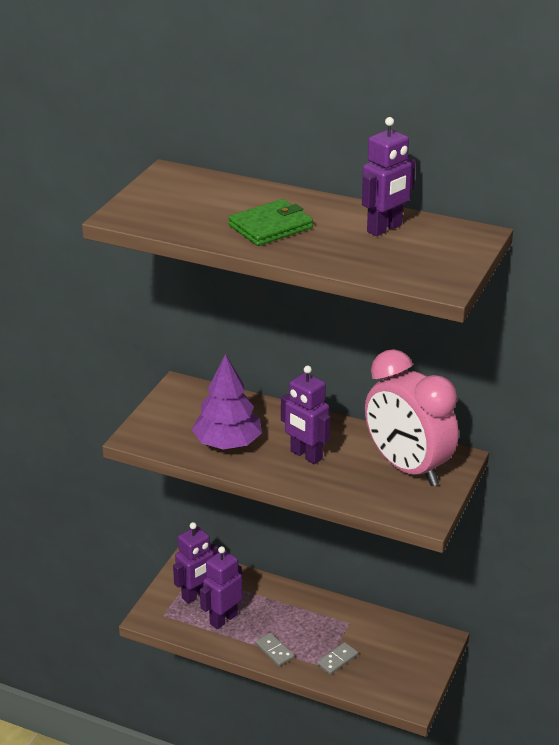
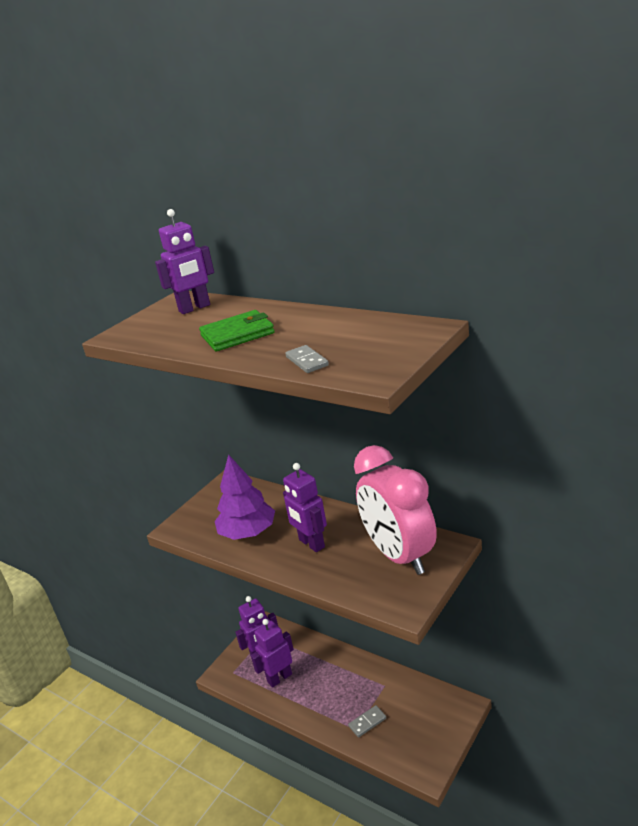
camera: 15 degrees right, 5 degrees down
grey domino [256,633,294,666] -> grey domino moved to [285,345,329,373]
purple robot [362,117,415,236] -> purple robot moved to [155,209,214,314]

